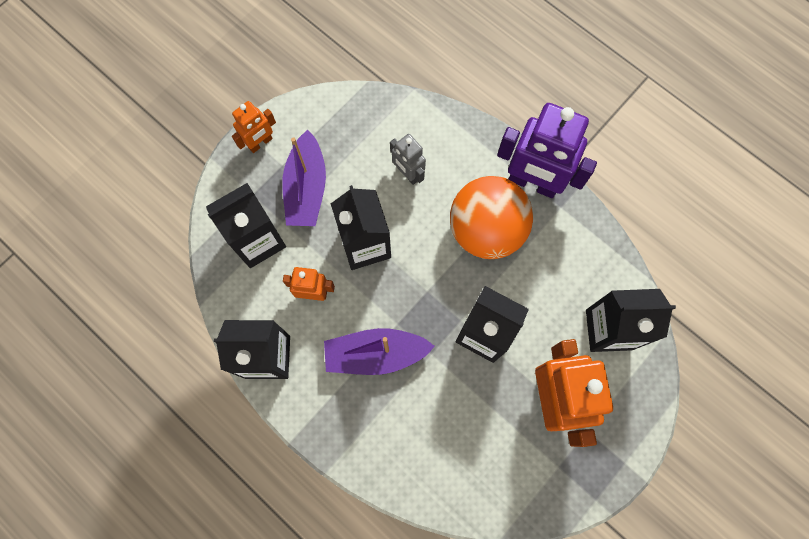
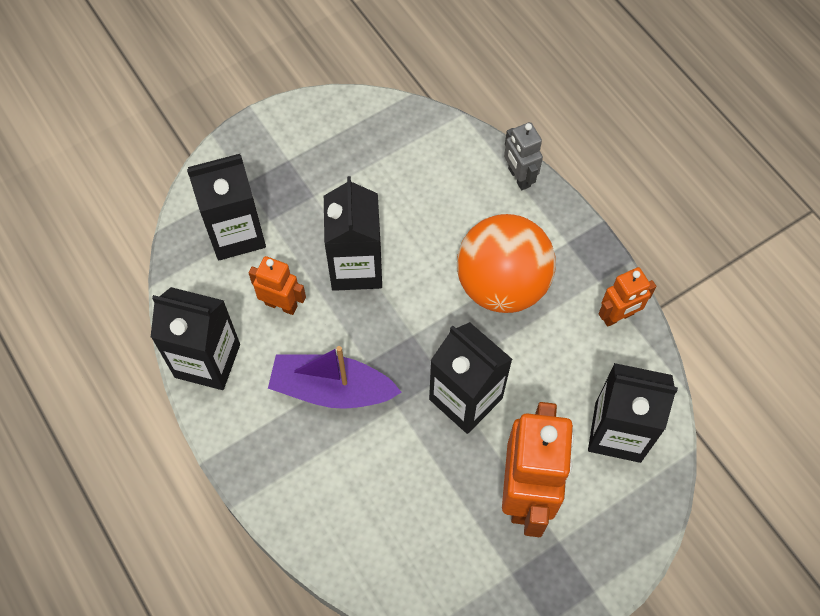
camera: 15 degrees right, 10 degrees down
orange robot [232,101,276,153] -> orange robot moved to [599,267,656,327]
purple boat [282,130,326,226] -> none
grey robot [390,134,426,185] -> grey robot moved to [504,122,543,190]
purple robot [497,103,597,198] -> none

